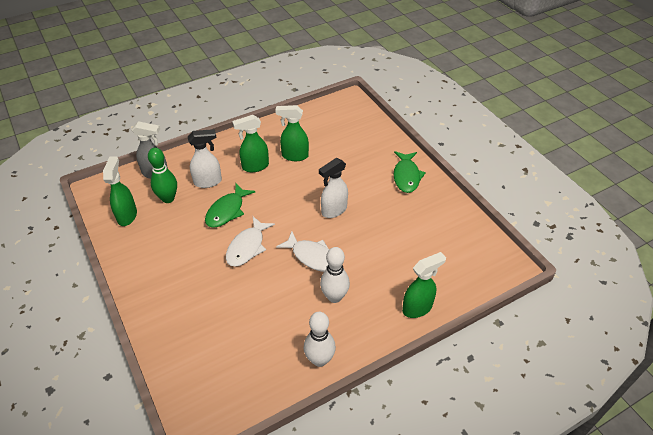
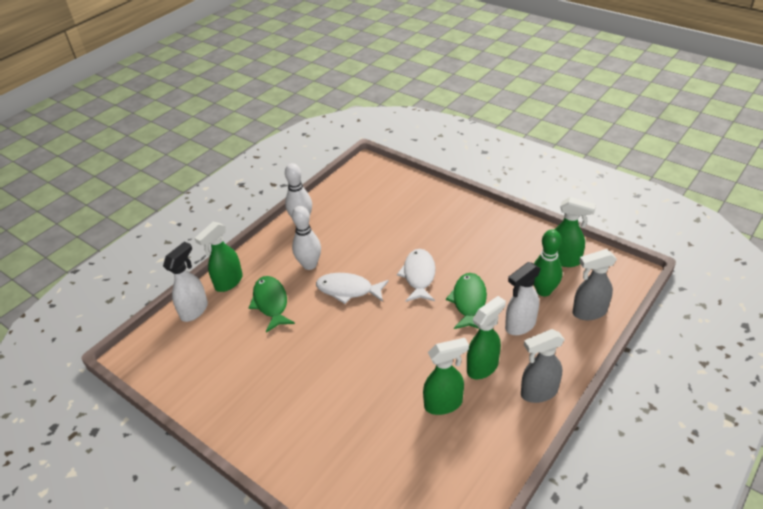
camera: 160 degrees right, 5 degrees down
green spray bottle [103,156,137,226] -> green spray bottle turned 45 degrees counterclockwise [554,197,596,267]
white spray bottle [319,158,348,218] -> white spray bottle moved to [163,242,208,322]
green fish [394,151,426,193] -> green fish moved to [249,276,295,333]
none -> grey spray bottle [521,329,565,403]

